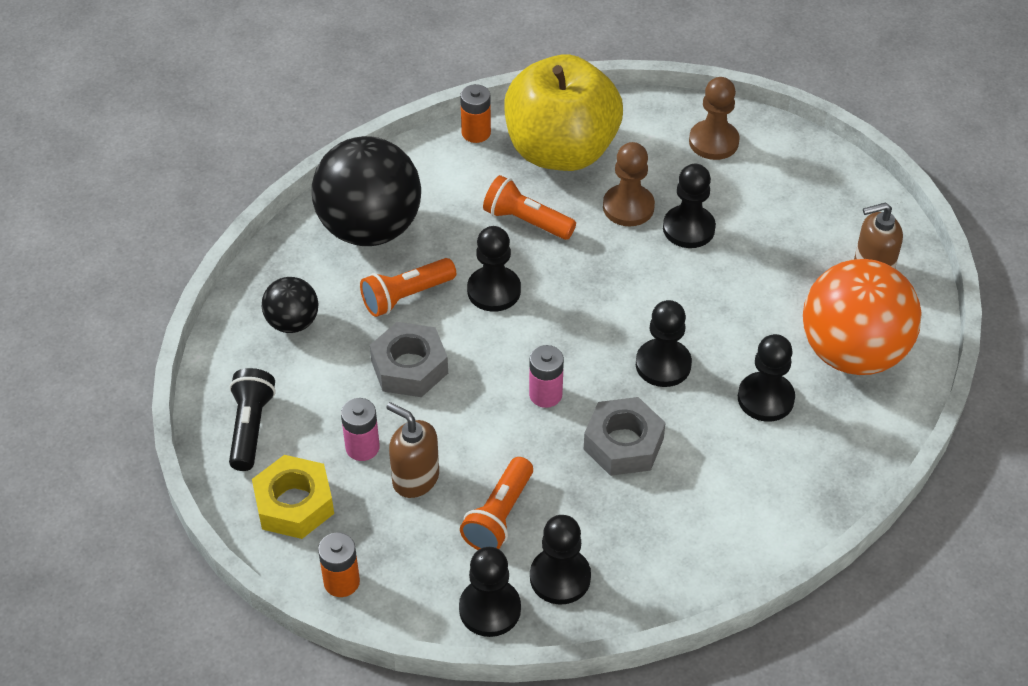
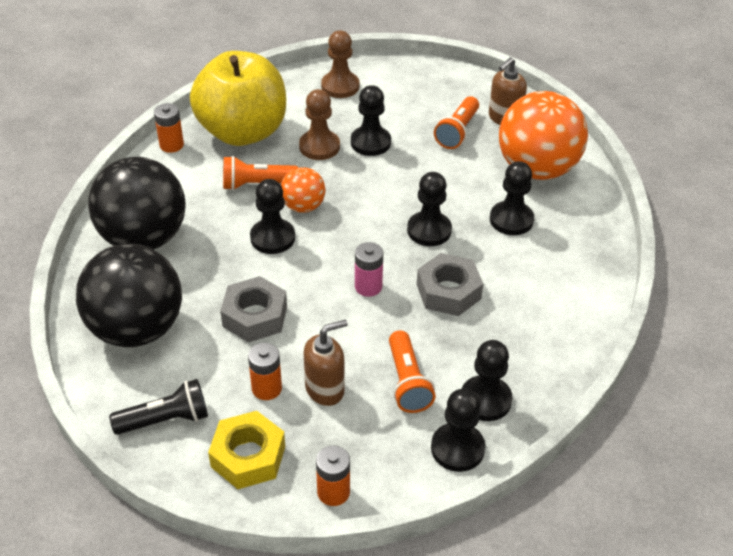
camera: 35 degrees left, 5 degrees down
black flashlight [229,368,276,471] -> black flashlight turned 105 degrees clockwise [109,379,208,435]
black ball [262,277,319,333] -> black ball [76,244,182,347], size x2.00
pink battery [341,398,380,461] -> orange battery [248,342,282,400]
orange flashlight [360,258,456,317] -> orange flashlight moved to [434,96,479,149]
brown soap dispenser [386,402,439,498] -> brown soap dispenser turned 150 degrees clockwise [304,320,348,406]
none -> orange ball [281,167,326,213]

